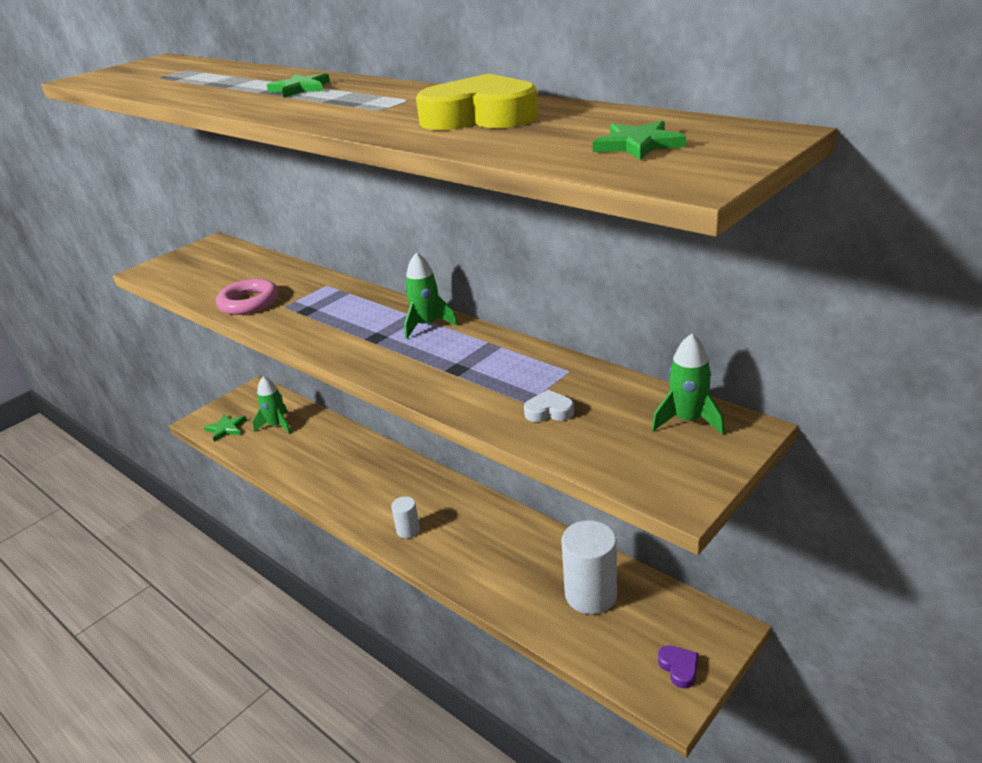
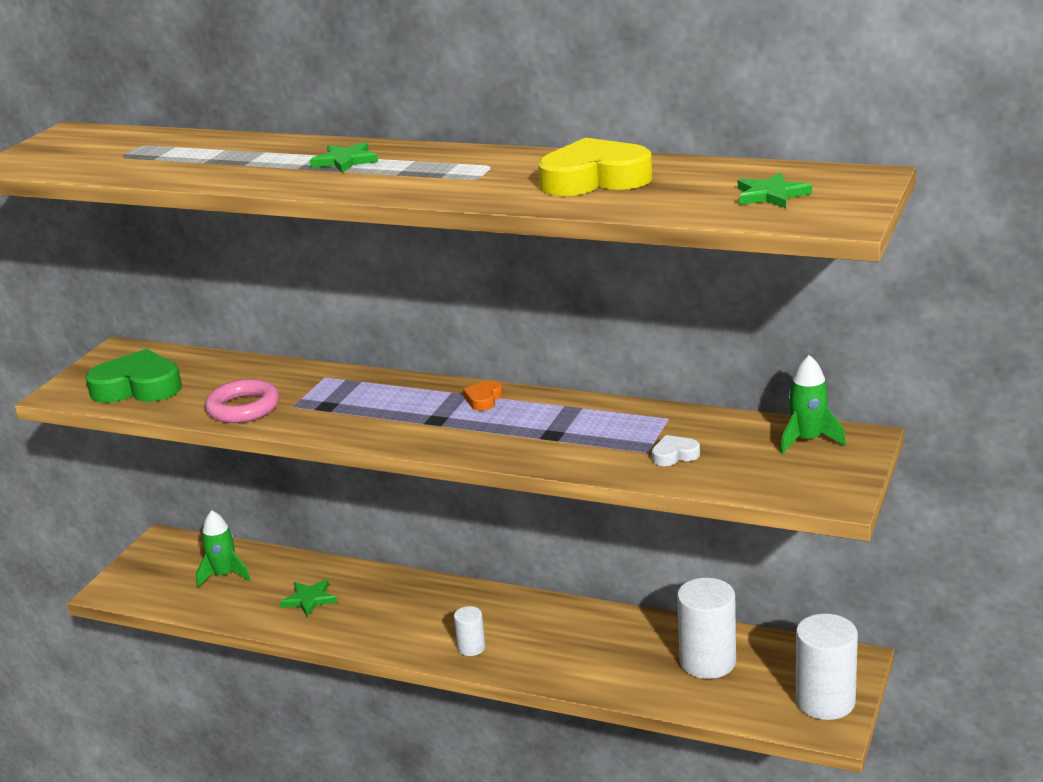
camera: 20 degrees left, 5 degrees down
green star [204,414,247,442] -> green star moved to [279,579,337,617]
green rocket [404,253,458,339] -> orange heart [463,380,503,411]
purple heart [658,645,698,689] -> white cylinder [796,613,858,720]
none -> green heart [86,349,182,403]

